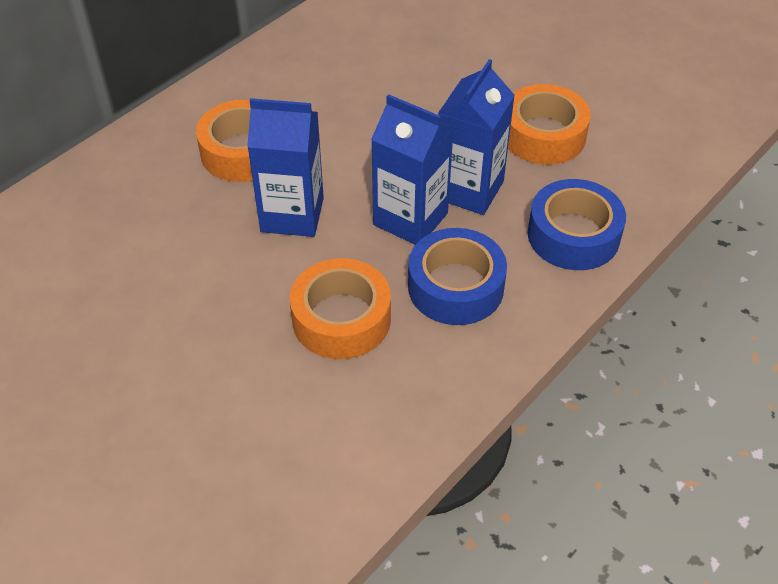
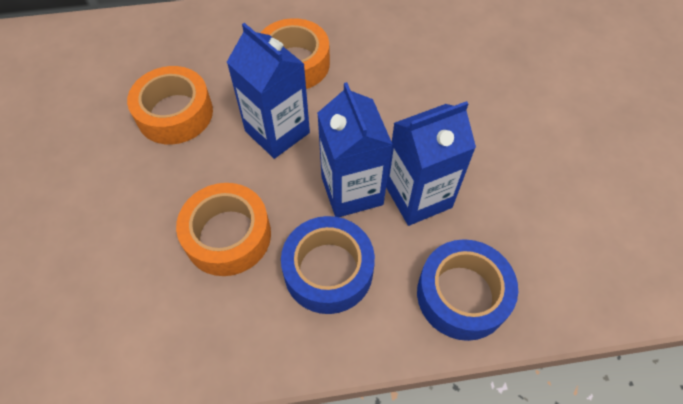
camera: 40 degrees right, 10 degrees up
orange tape [508,84,591,165] -> orange tape moved to [127,66,213,144]

